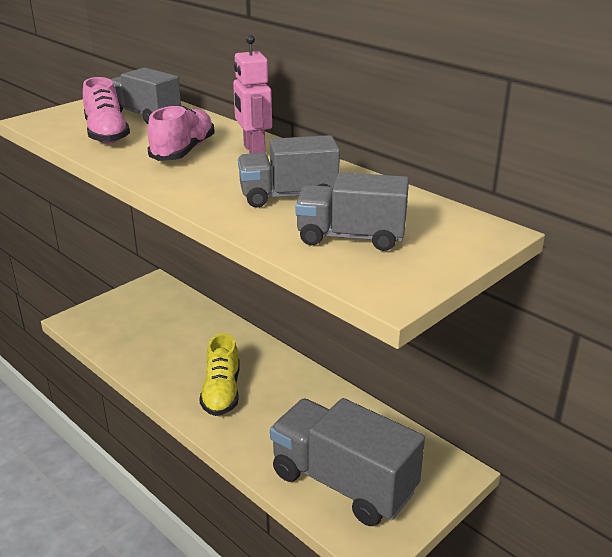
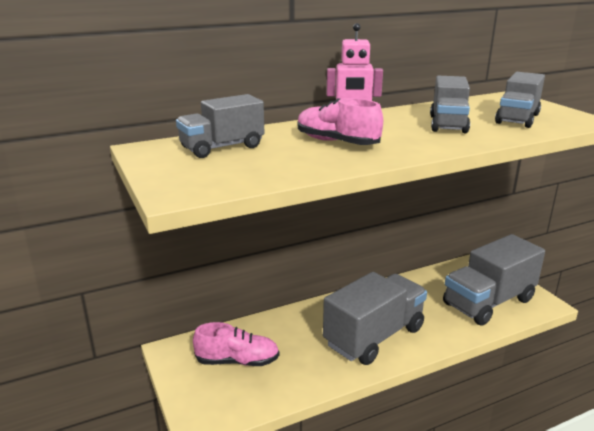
camera: 70 degrees left, 5 degrees down
pink shoe [83,77,130,144] -> pink shoe moved to [193,322,279,366]
yellow shoe [199,333,240,416] -> grey truck [323,272,427,365]

